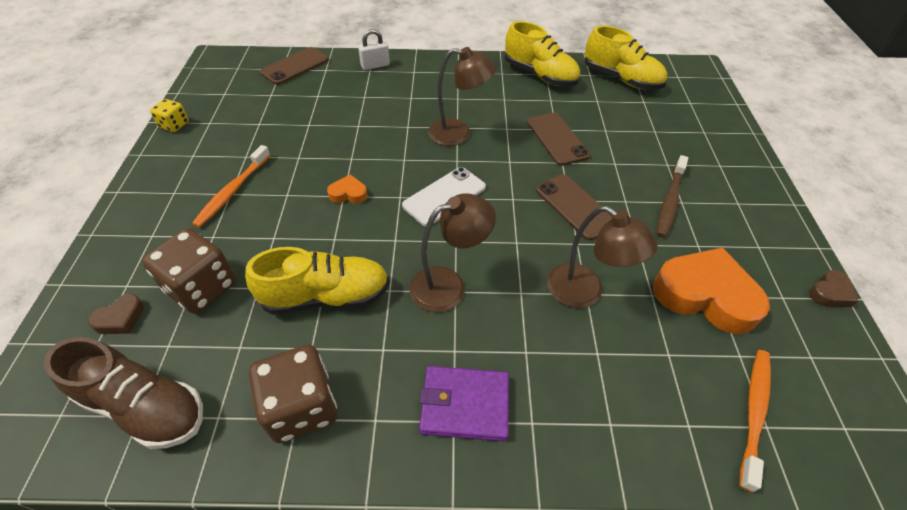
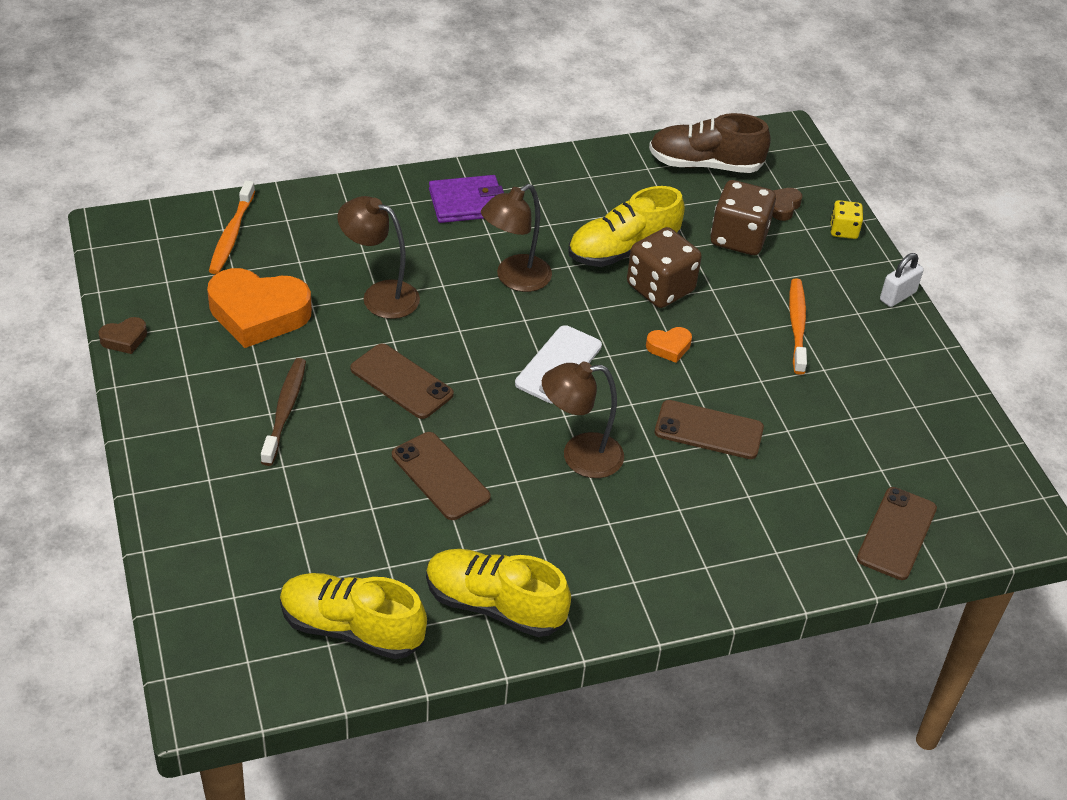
camera: 160 degrees right, 5 degrees down
yellow dice [150,99,189,132] -> yellow dice moved to [830,200,863,239]
brown dice [249,345,337,443] -> brown dice moved to [627,227,702,308]
white padlock [358,29,390,70] -> white padlock moved to [880,253,924,307]
brown heart [809,270,858,307] -> brown heart turned 150 degrees counterclockwise [98,317,147,354]
none -> brown phone [655,400,764,459]

